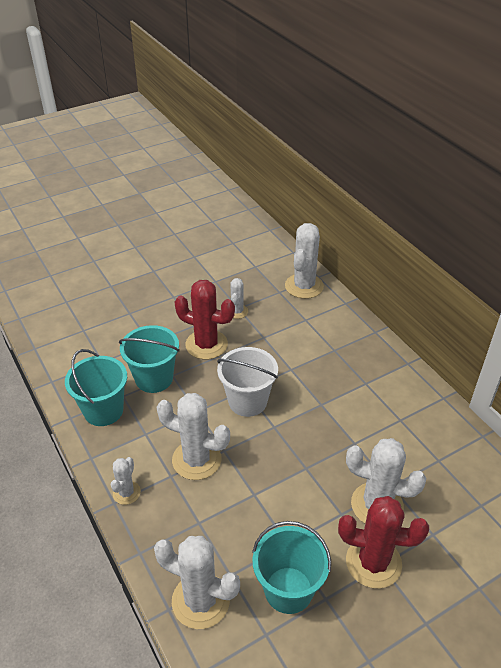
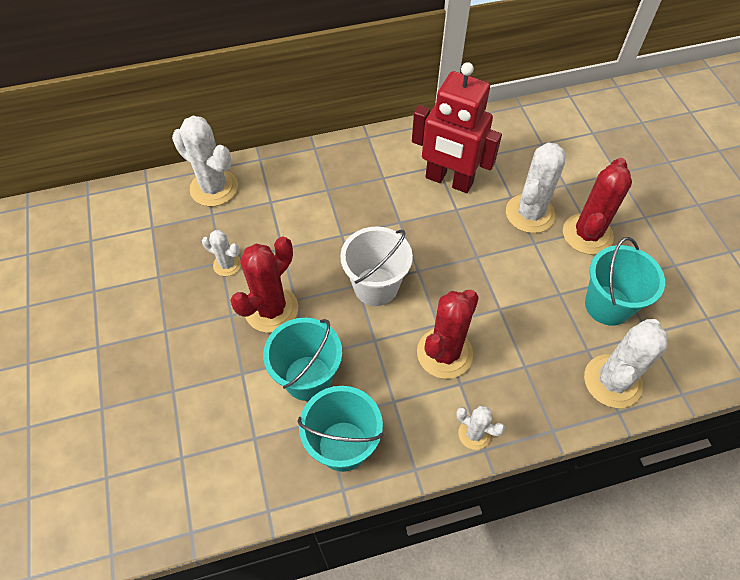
camera: 75 degrees left, 15 degrees up
white cactus [157,393,230,480] -> red cactus [417,290,479,379]
none -> red robot [412,62,502,193]

